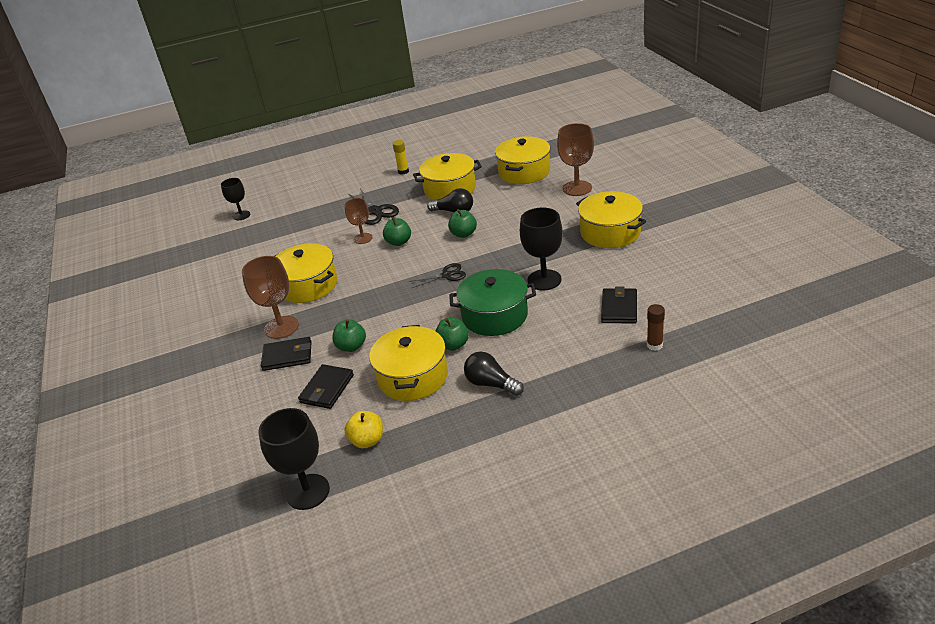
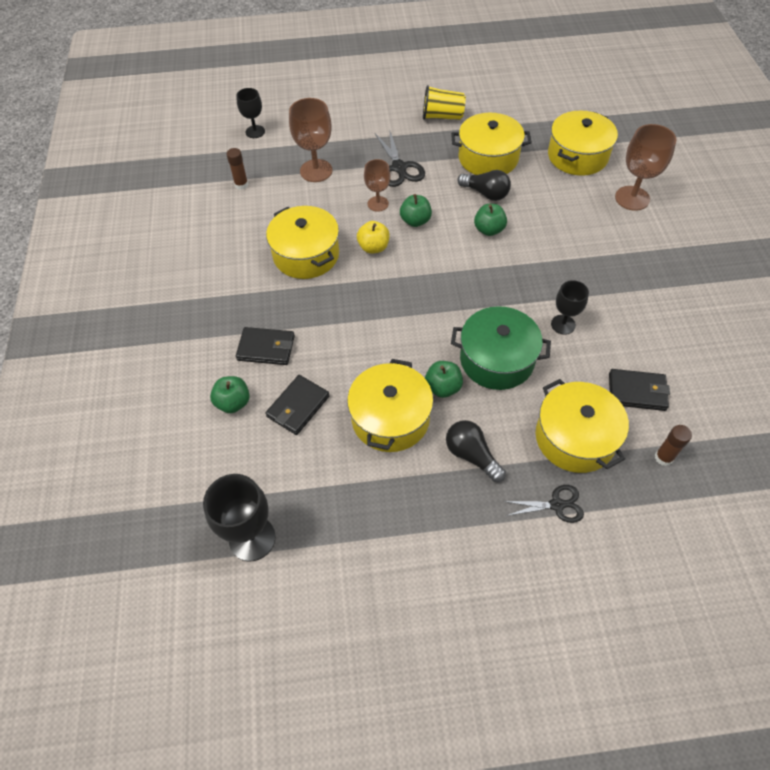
camera: 10 degrees right, 20 degrees up
brown goblet [242,256,299,339] -> brown goblet moved to [289,98,333,182]
green apple [332,319,366,352] -> green apple moved to [210,376,250,413]
yellow apple [345,411,383,448] -> yellow apple moved to [357,221,390,253]
yellow glue stick [393,140,409,175] -> yellow cup [423,85,466,120]
black scissors [408,263,466,288] -> black scissors moved to [503,485,584,523]
black goblet [520,207,563,291] -> black goblet [551,280,589,335], size x0.63
yellow pot [576,191,646,248] -> yellow pot moved to [536,379,629,473]
black wallet [601,286,637,324] -> black wallet turned 75 degrees clockwise [609,369,670,411]
none -> brown glue stick [226,148,248,190]

